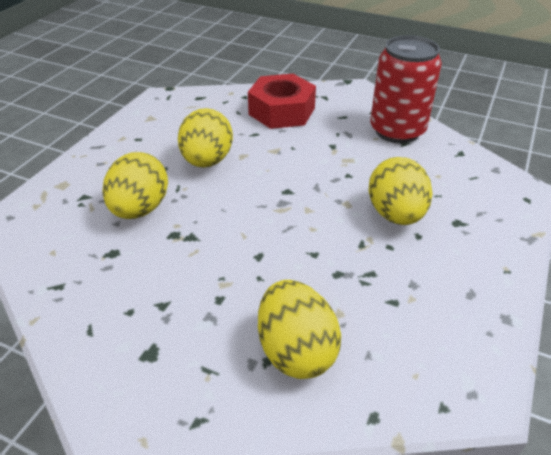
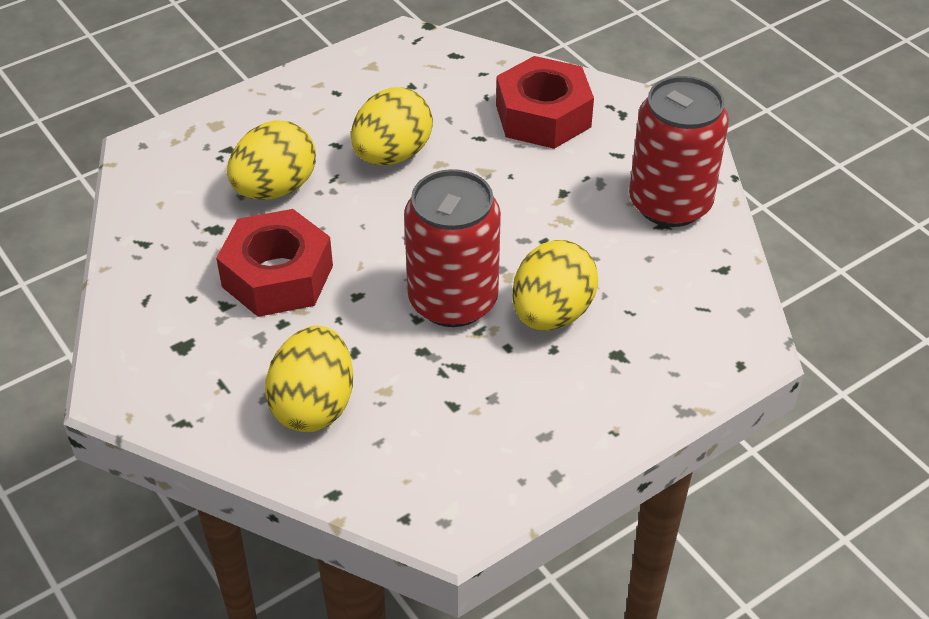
camera: 30 degrees right, 5 degrees up
none -> red nut [216,209,333,317]
none -> red can [404,169,501,327]

